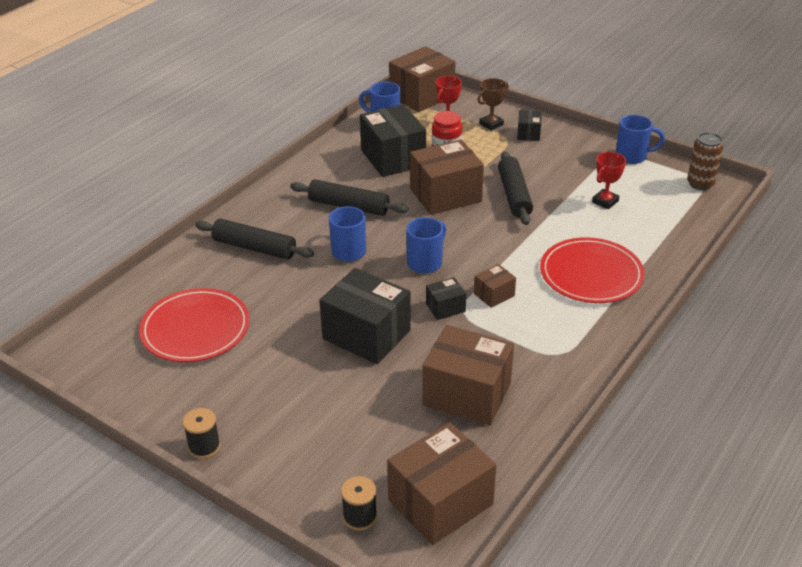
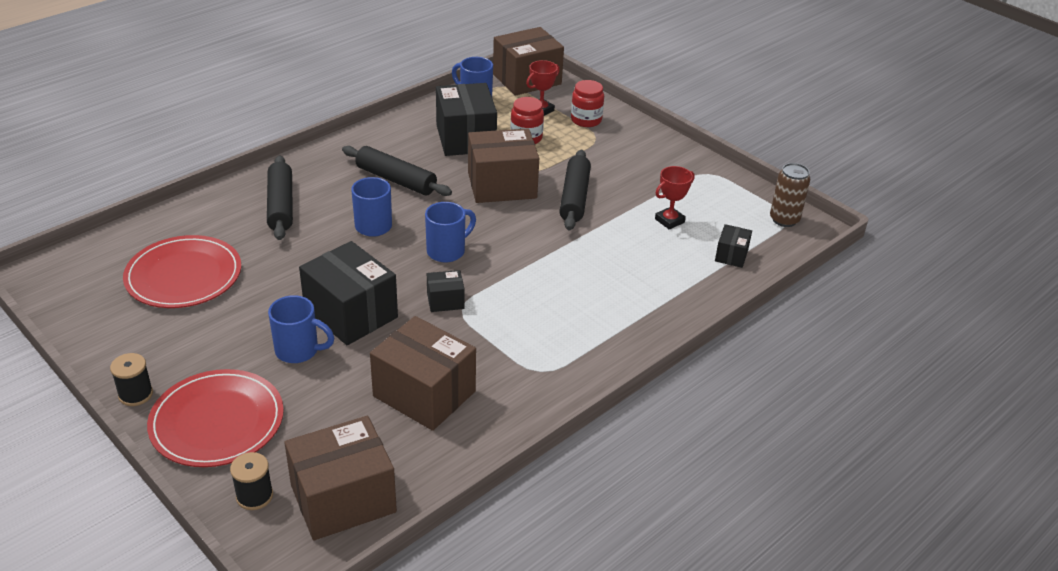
camera: 10 degrees right, 0 degrees up
black rolling pin [195,219,314,260] -> black rolling pin turned 45 degrees clockwise [267,155,293,240]
brown box [474,264,516,308] -> none
brown trophy [477,78,509,131] -> red jar [571,80,604,127]
black box [517,110,542,141] -> black box moved to [715,224,752,268]
red plate [540,237,645,303] -> red plate moved to [147,369,284,467]
blue mug [616,115,665,164] -> blue mug moved to [268,295,335,363]

